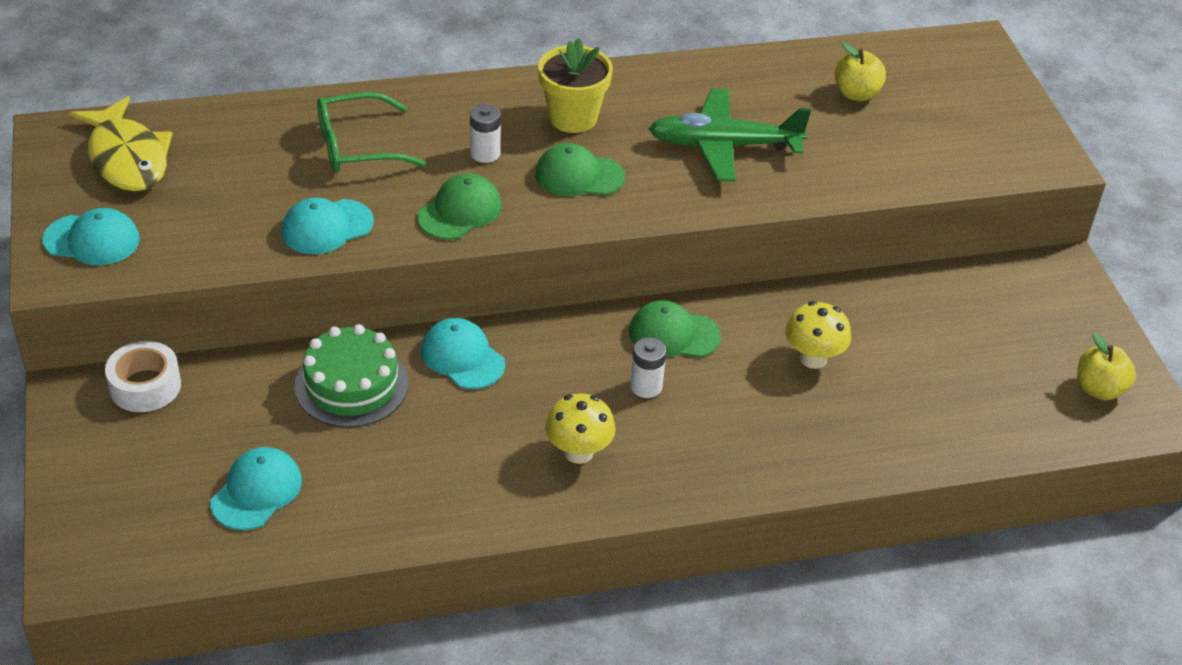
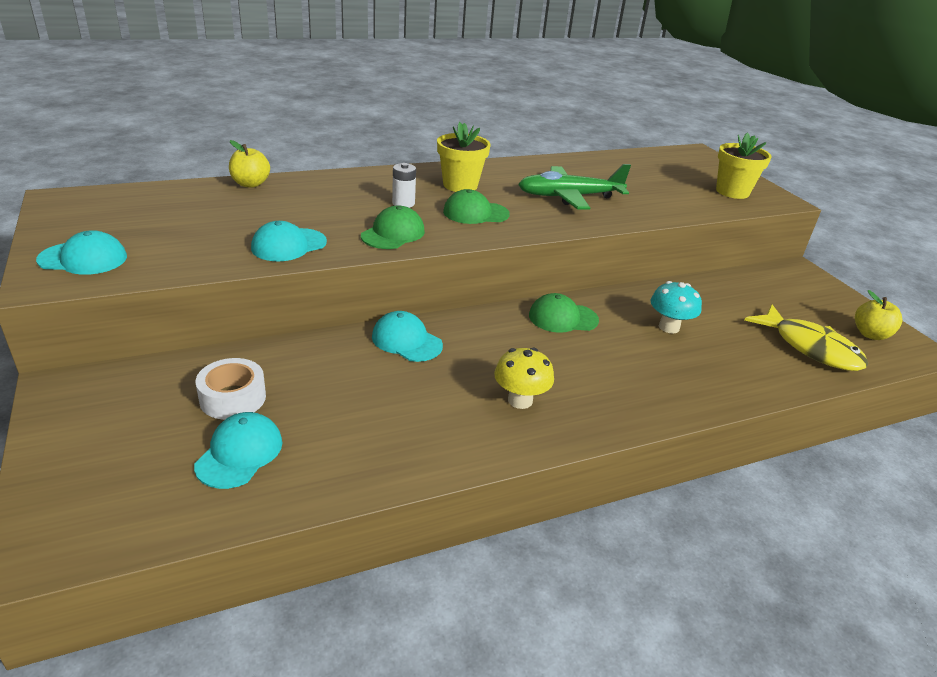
camera: 10 degrees left, 10 degrees down
yellow fish [69,96,172,191] -> yellow fish moved to [745,304,868,371]
white tape [105,341,181,412] -> white tape moved to [195,358,266,420]
green cake [294,324,408,427] -> none
green glasses [317,92,426,172] -> none
white battery [630,337,666,398] -> none
yellow mushroom [785,301,851,369] -> turquoise mushroom [650,281,702,334]
yellow apple [835,42,886,101] -> yellow apple moved to [229,140,270,188]
none -> yellow flower pot [716,132,772,199]

